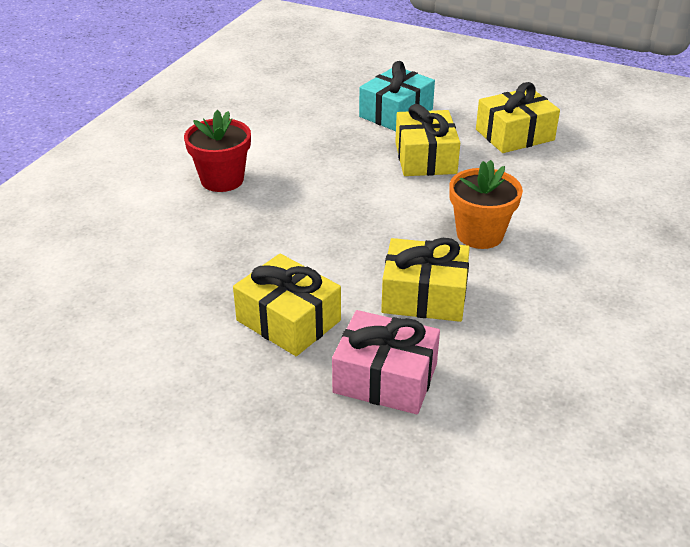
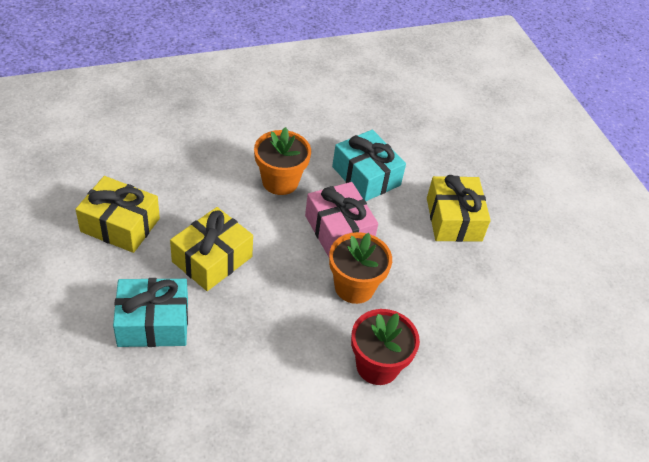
camera: 140 degrees left, 10 degrees up
pink gift [332,310,440,414] -> pink gift moved to [305,182,378,257]
yellow gift [381,238,470,322] -> turquoise gift [332,130,406,201]
none -> orange flower pot [329,232,392,304]

